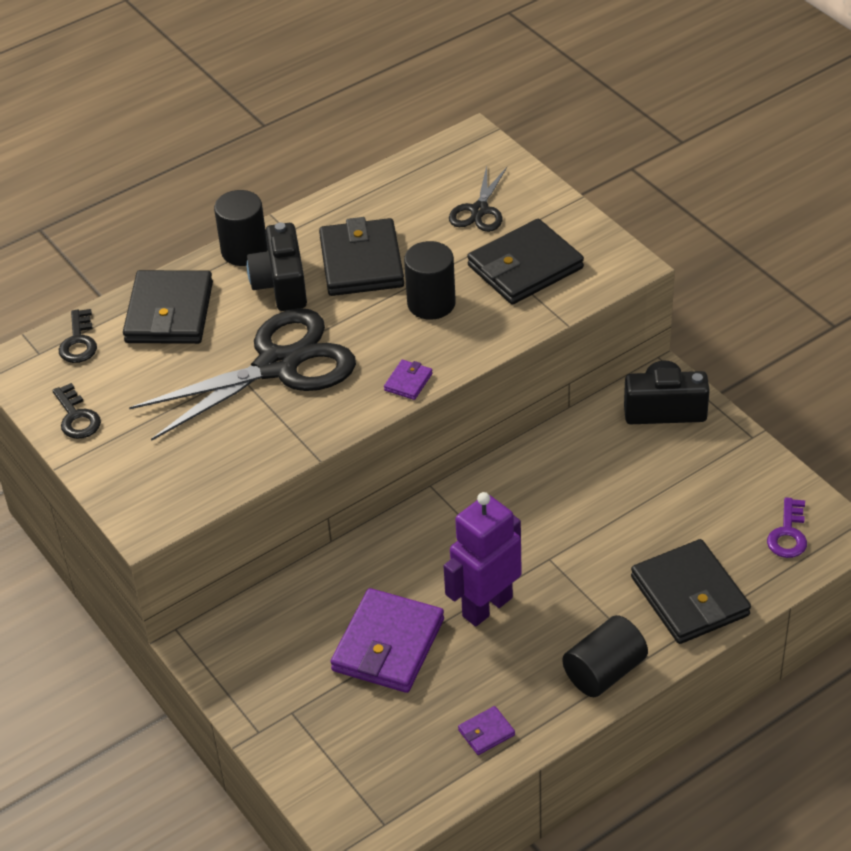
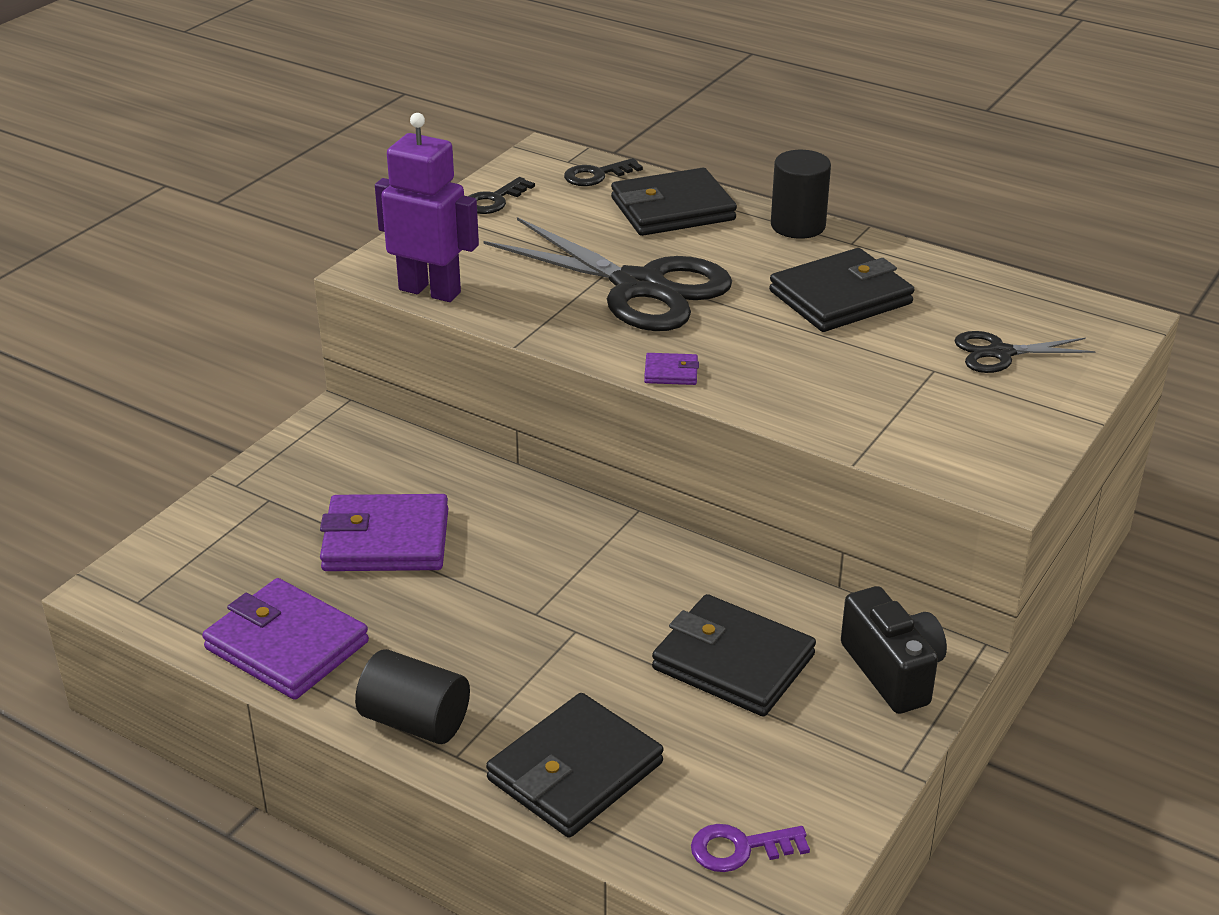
camera: 65 degrees right, 10 degrees down
black camera [247,223,307,311] -> none
black cylinder [404,241,456,320] -> none
purple robot [444,492,522,626] -> purple robot moved to [375,113,479,302]
purple wallet [458,706,515,755] -> purple wallet [202,578,369,700], size x2.31
black wallet [467,219,584,305] -> black wallet moved to [652,594,816,717]

